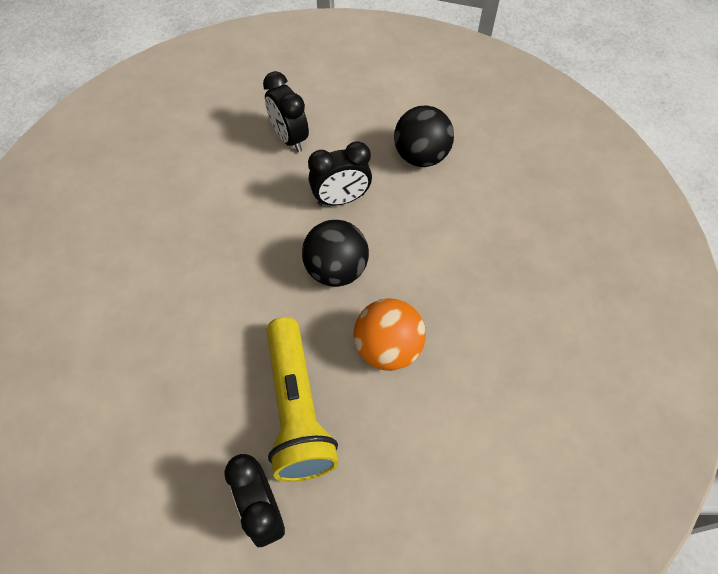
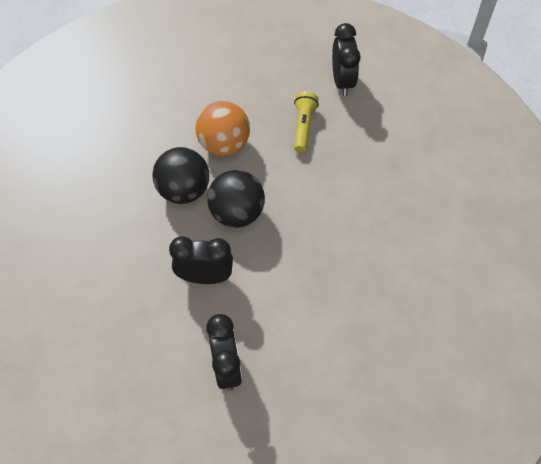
camera: 160 degrees left, 0 degrees up
yellow flashlight [266,317,339,482] -> yellow flashlight [294,92,319,152], size x0.53
black ball [394,105,454,167] -> black ball moved to [152,147,209,204]

